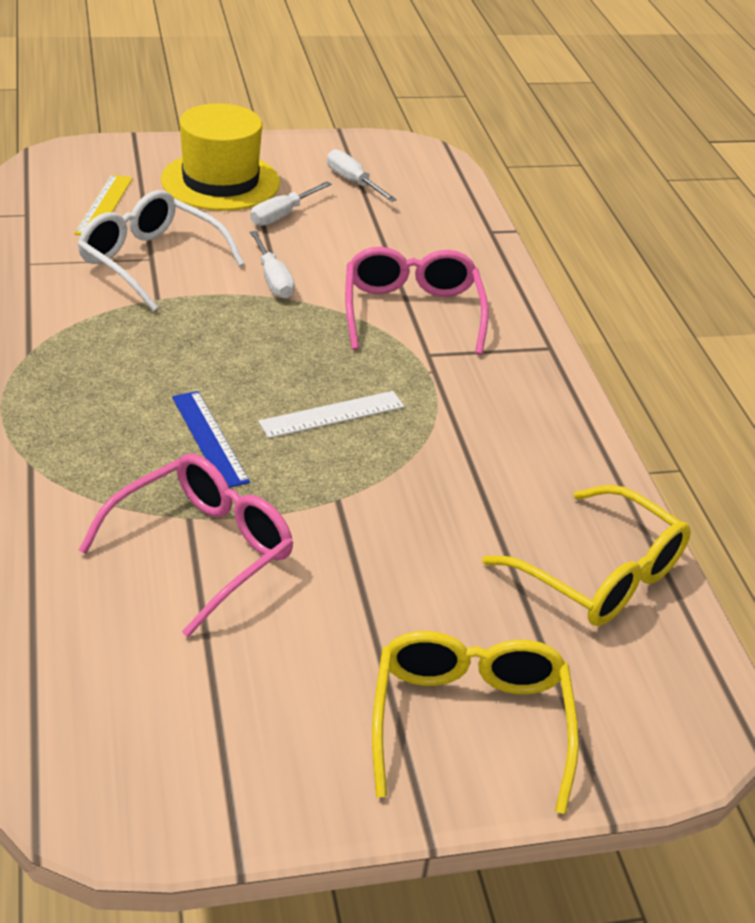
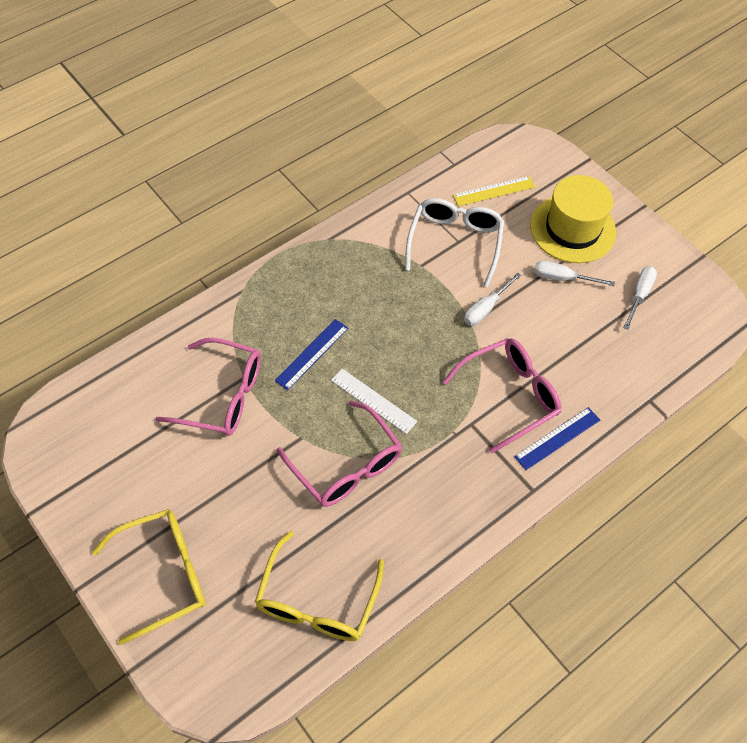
camera: 65 degrees right, 20 degrees up
none -> pink glasses [277,401,402,507]
none -> blue ruler [514,407,600,470]

